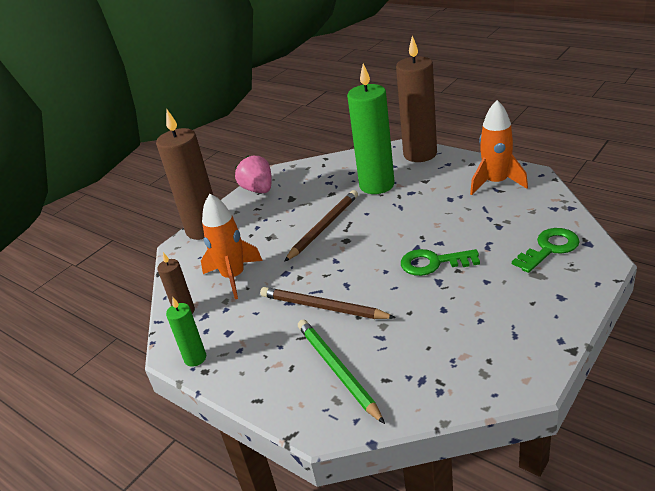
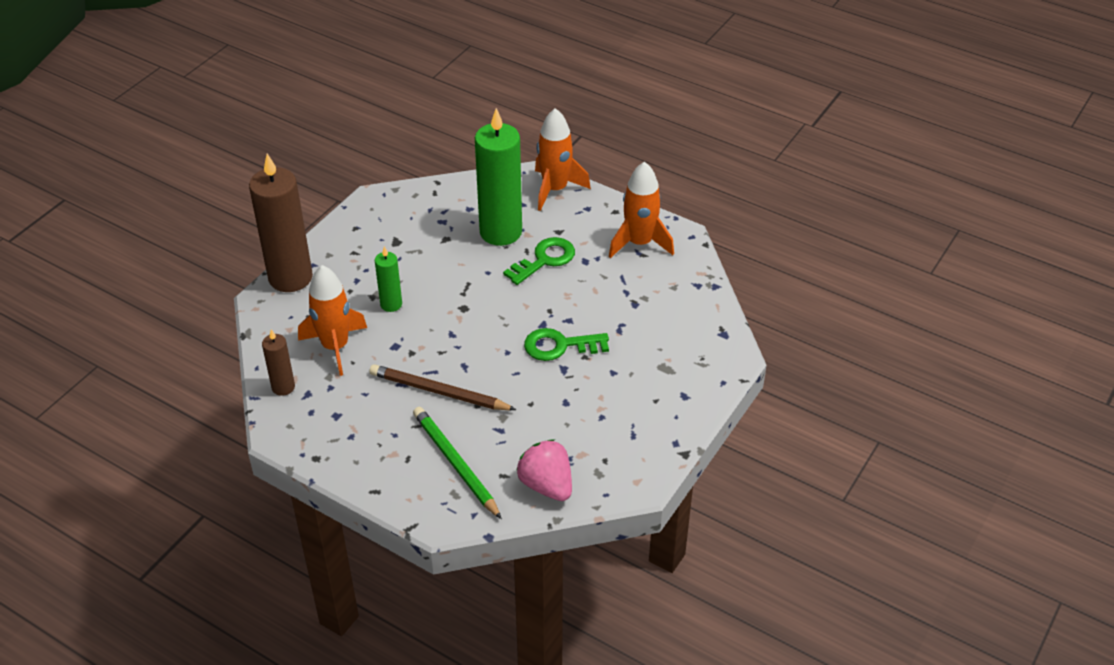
camera: 10 degrees left, 10 degrees up
green candle [166,297,206,367] -> green candle moved to [375,246,402,312]
pink strawberry [235,155,272,193] -> pink strawberry moved to [517,439,572,501]
brown pencil [284,190,358,262] -> none
brown candle [396,36,437,162] -> orange rocket [535,108,591,211]
green key [512,228,580,273] -> green key moved to [503,237,575,285]

